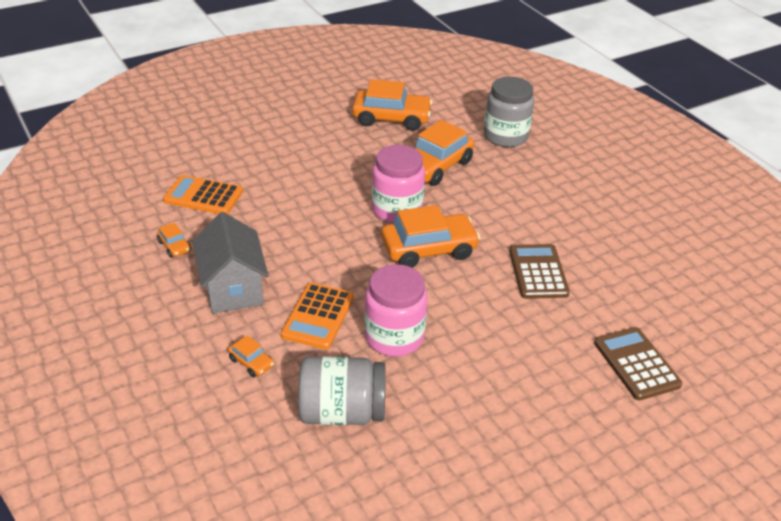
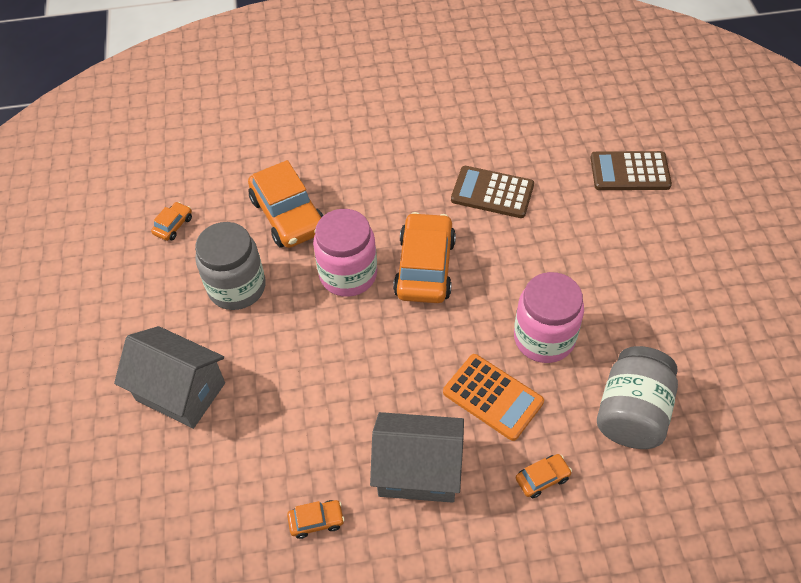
camera: 65 degrees left, 15 degrees up
orange calculator [163,175,243,214] -> none
orange car [352,79,433,131] -> orange car [151,202,192,241], size x0.45
grey jar [484,77,534,147] -> grey jar moved to [195,222,266,310]
none -> grey house [114,326,225,429]

